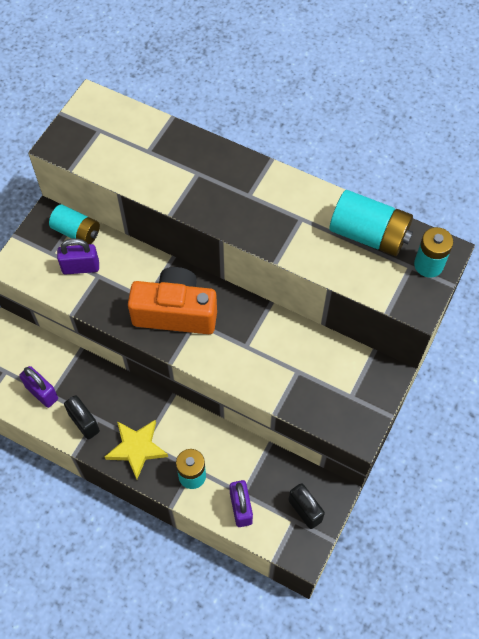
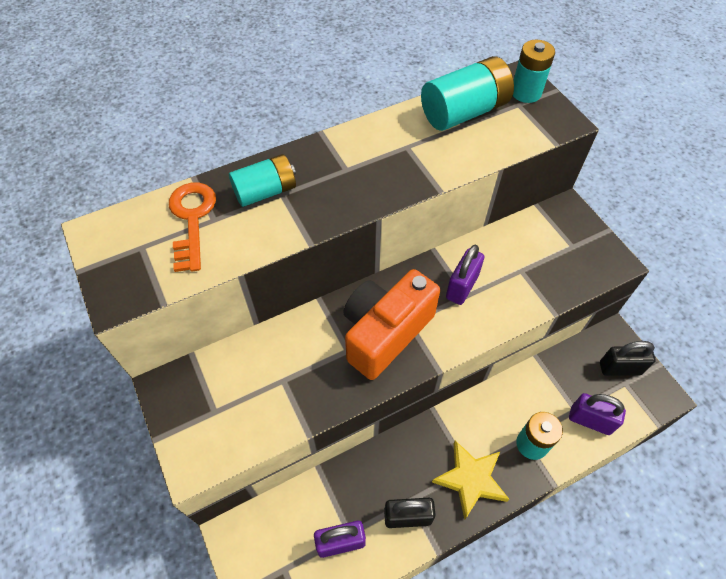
camera: 55 degrees left, 5 degrees down
turquoise battery [49,204,100,244] -> turquoise battery moved to [229,154,296,207]
purple padlock [57,238,99,275] -> purple padlock moved to [446,245,485,305]
none -> orange key [169,182,216,272]

